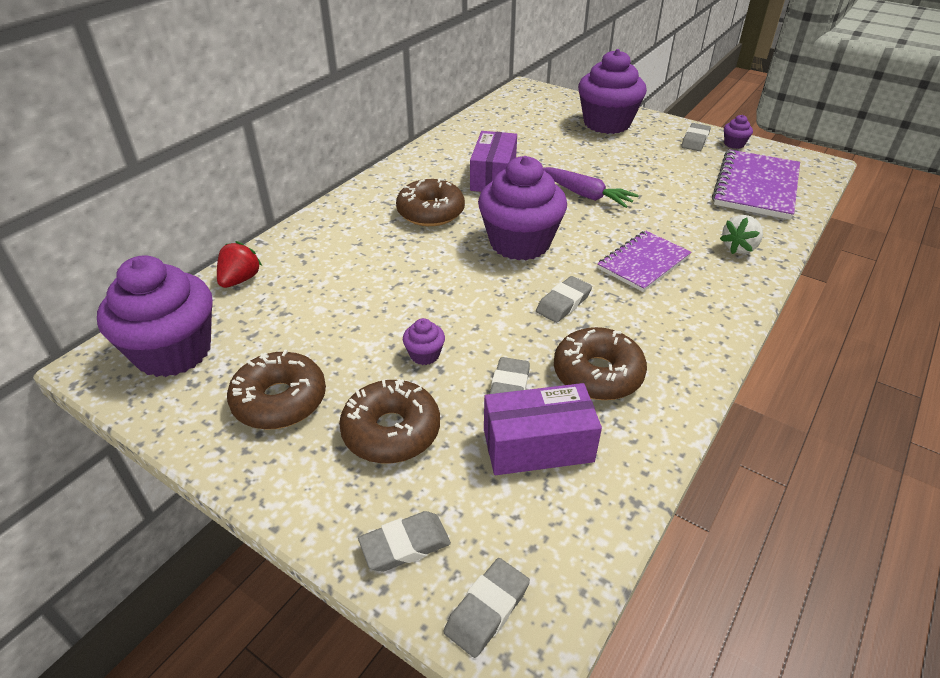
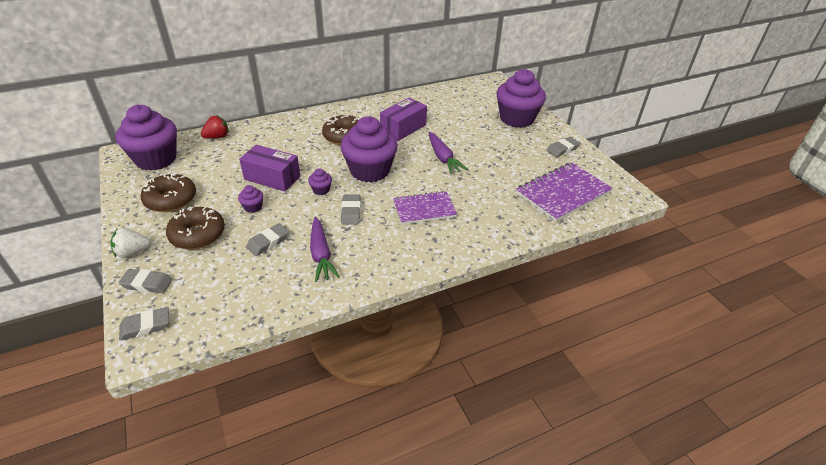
camera: 30 degrees right, 0 degrees up
purple box [484,383,602,475] -> purple box moved to [239,145,300,192]
grey eraser [536,276,592,323] -> grey eraser turned 75 degrees counterclockwise [341,194,361,225]
brown donut [554,327,647,400] -> purple carrot [310,217,340,282]
white strawberry [720,215,763,254] -> white strawberry moved to [110,228,151,258]
purple cupcake [724,115,753,149] -> purple cupcake moved to [308,169,332,195]

